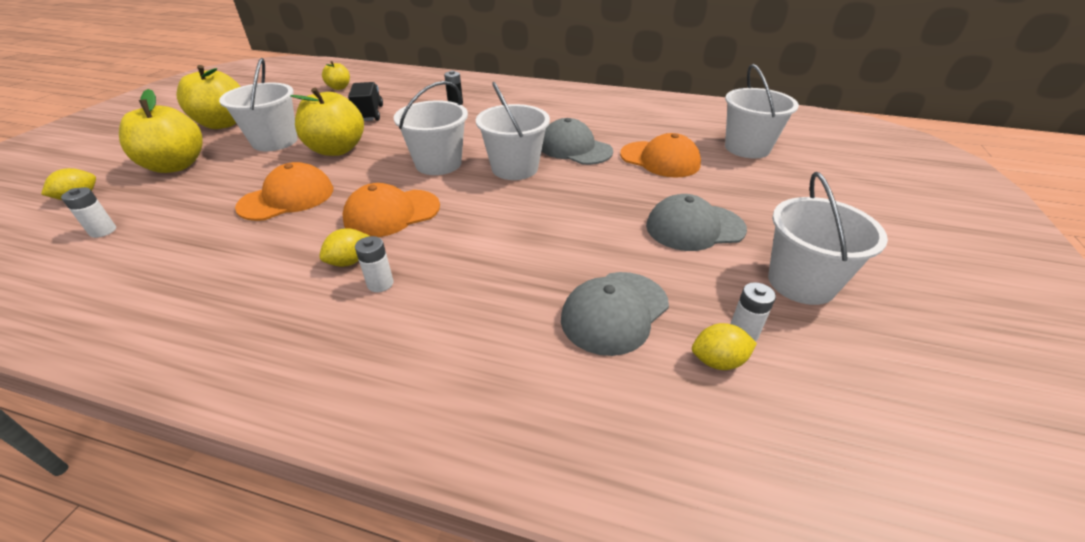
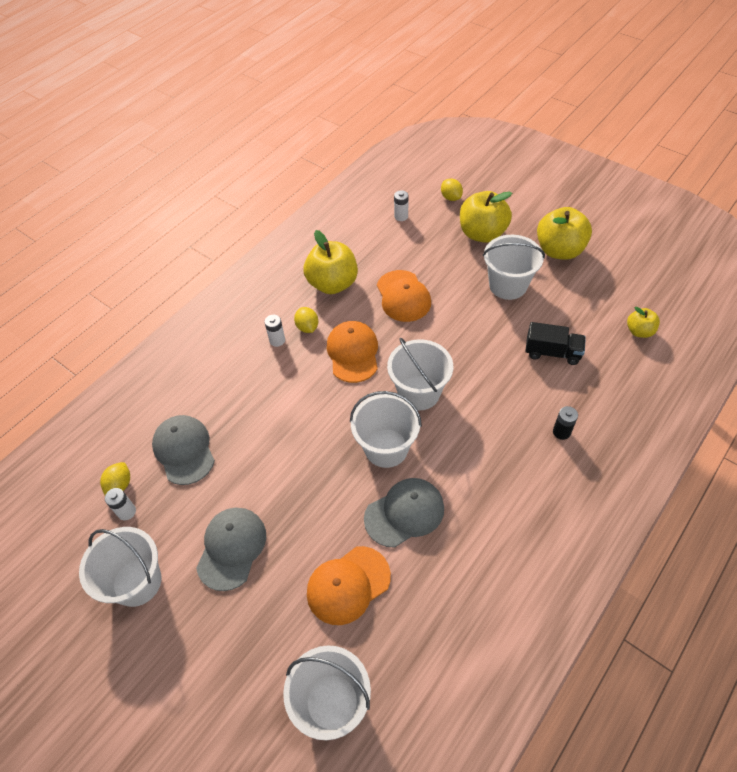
camera: 115 degrees right, 15 degrees up
yellow apple [290,88,364,156] -> yellow apple moved to [304,230,358,294]

